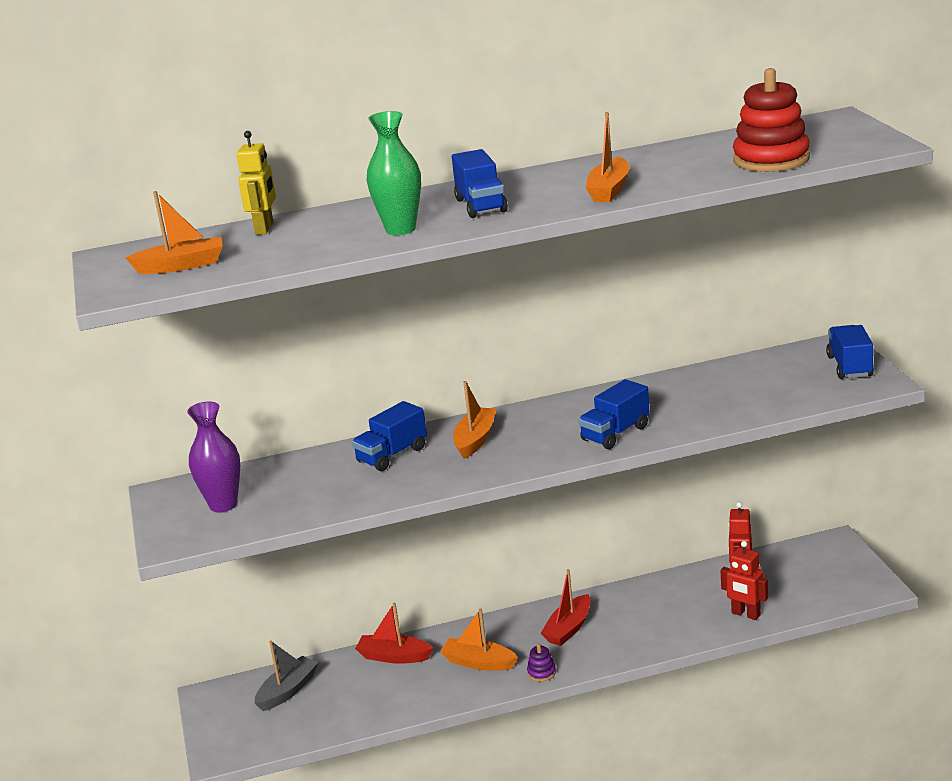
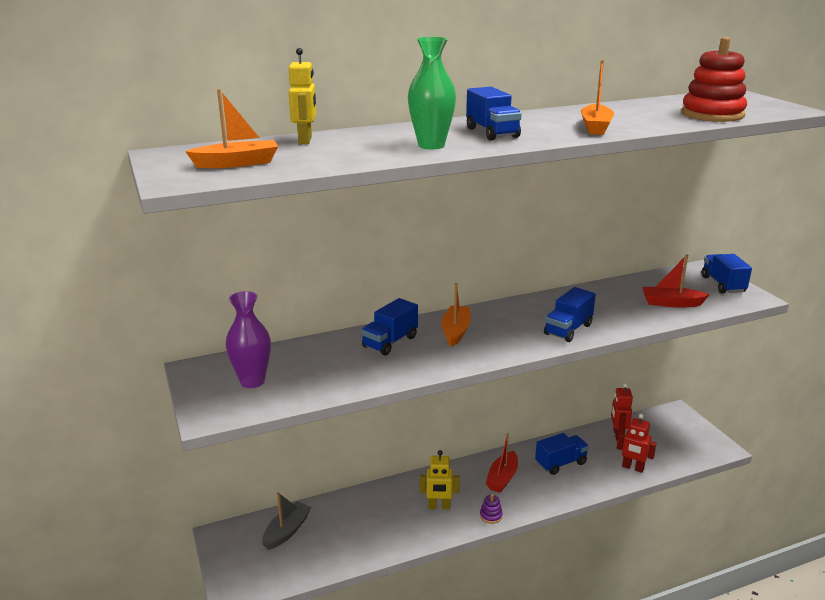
camera: 10 degrees left, 0 degrees up
red boat [355,603,433,664] -> red boat moved to [642,254,709,308]
orange boat [440,608,518,671] -> yellow robot [420,450,460,509]
none -> blue truck [535,433,589,475]

